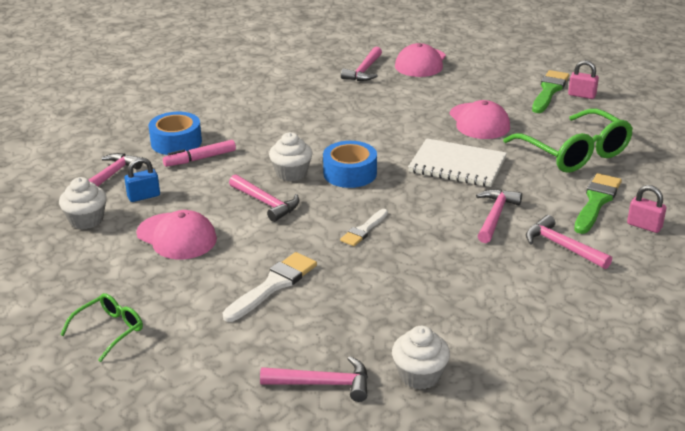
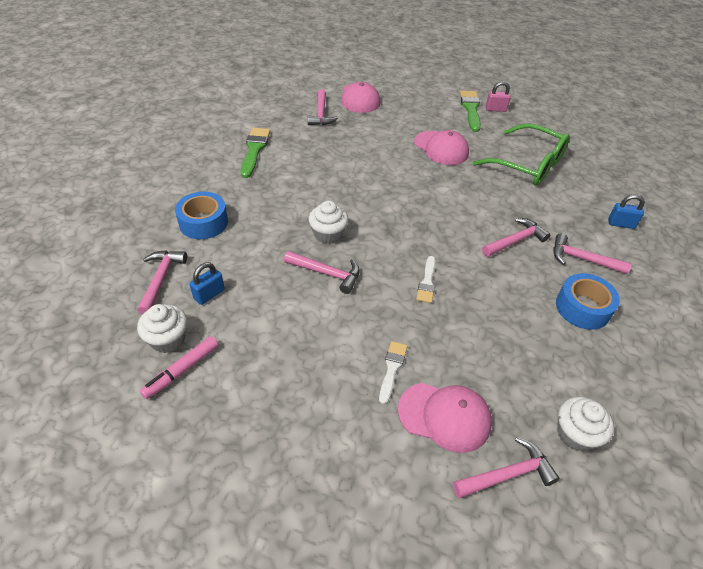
camera: 25 degrees left, 15 degrees up
green glasses [60,293,143,362] -> none
pink cap [136,210,217,259] -> pink cap moved to [398,383,492,453]
pink marker [163,140,236,167] -> pink marker moved to [140,336,218,399]
white brush [223,252,317,322] -> white brush [379,341,407,404], size x0.63
blue tape [323,141,377,188] -> blue tape moved to [556,273,620,330]
white notebook [408,138,507,187] -> none
pink hammer [476,189,522,243] -> pink hammer turned 60 degrees clockwise [482,218,550,257]
green brush [574,173,622,234] -> green brush moved to [240,128,270,178]
pink padlock [627,185,667,233] -> blue padlock [608,195,645,229]

